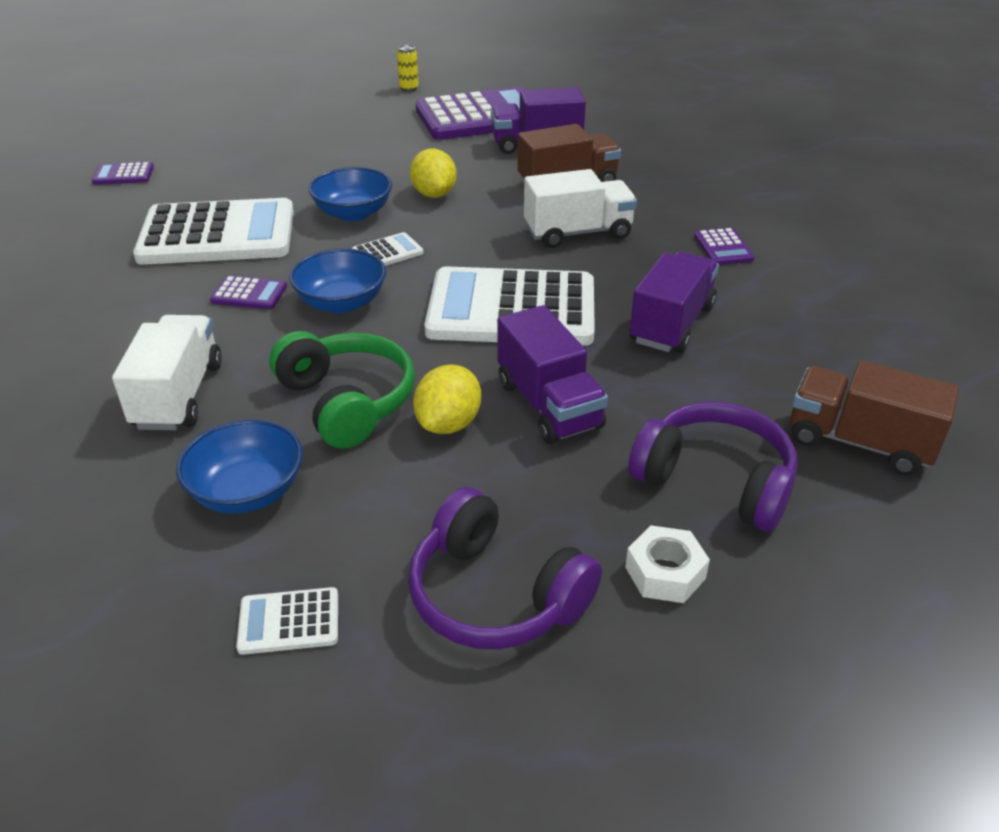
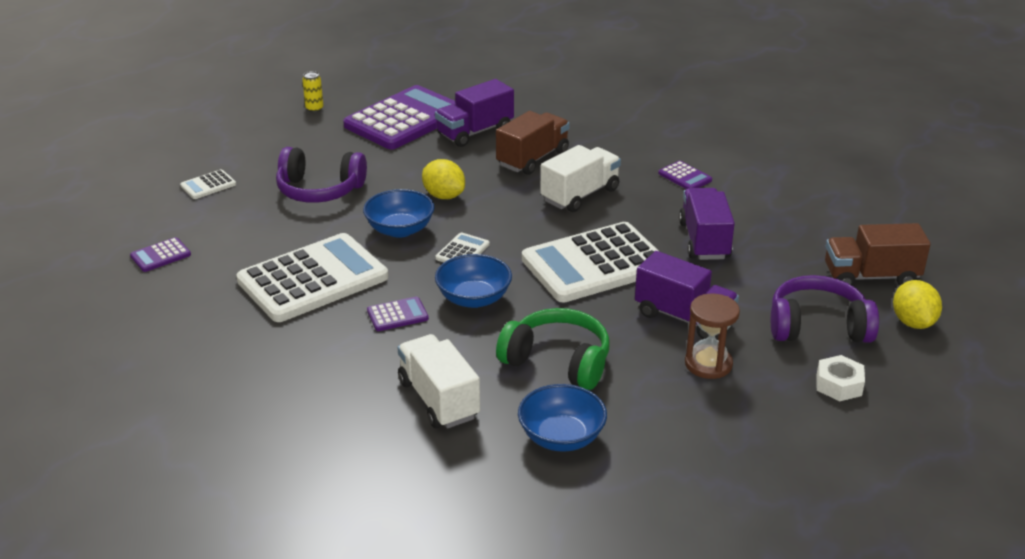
camera: 30 degrees left, 5 degrees down
white calculator [236,587,338,655] -> white calculator moved to [180,169,236,199]
purple headphones [408,487,602,649] -> purple headphones moved to [276,147,367,203]
yellow lemon [413,364,481,434] -> yellow lemon moved to [893,280,942,329]
none -> brown hourglass [685,294,740,379]

